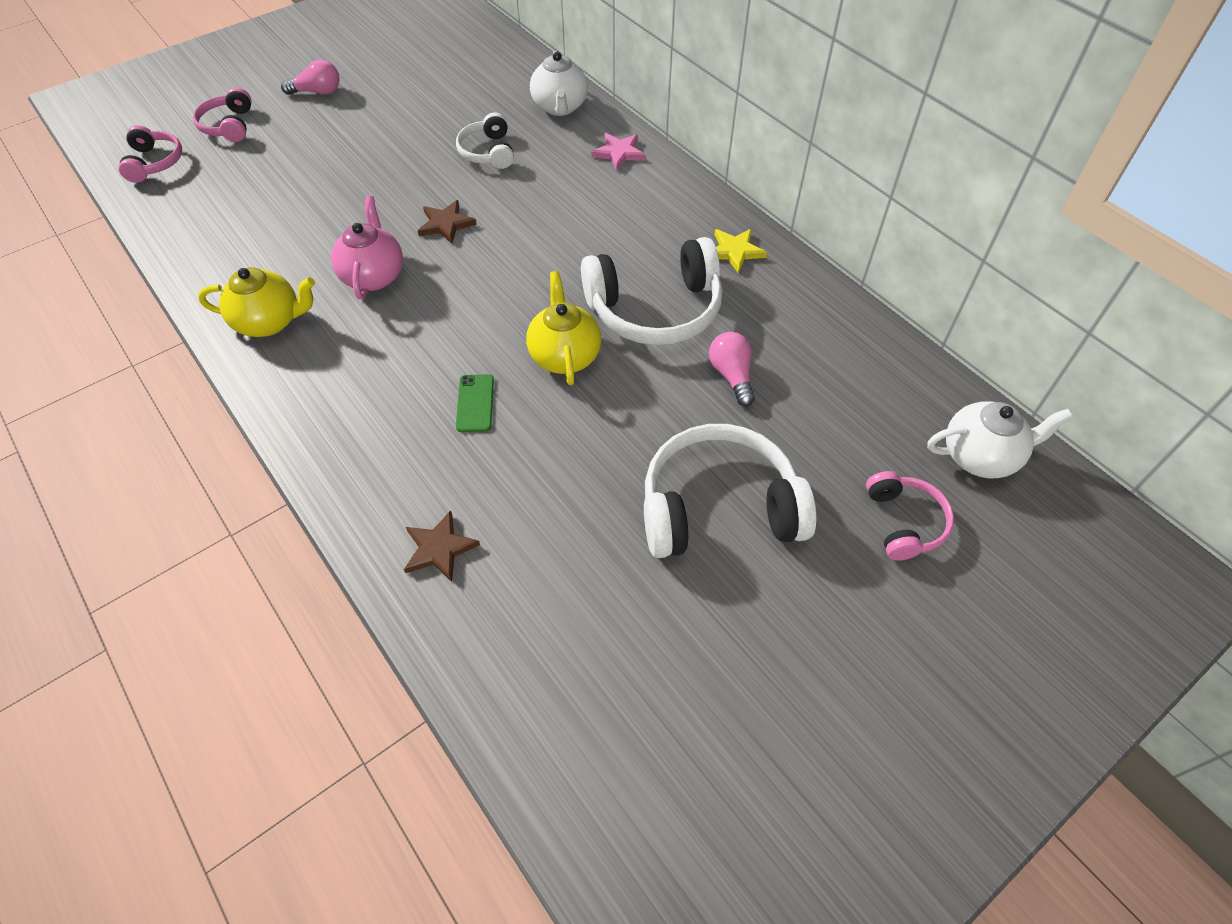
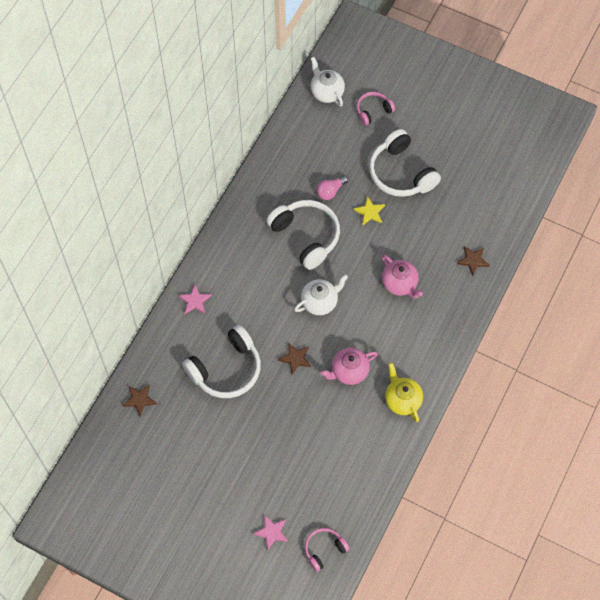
camera: 115 degrees left, 10 degrees up
pink headphones [193,87,252,142] -> pink star [253,516,288,550]
pink light bulb [281,59,340,95] -> none
white headphones [456,112,514,169] -> white headphones [182,325,261,398], size x1.84
green phone [456,374,494,432] -> pink teapot [382,255,423,298]
yellow teapot [526,271,601,385] -> none
white teapot [530,51,588,116] -> white teapot moved to [294,274,348,315]
yellow star [715,229,767,273] -> yellow star moved to [353,196,385,226]
none -> brown star [122,384,157,416]

